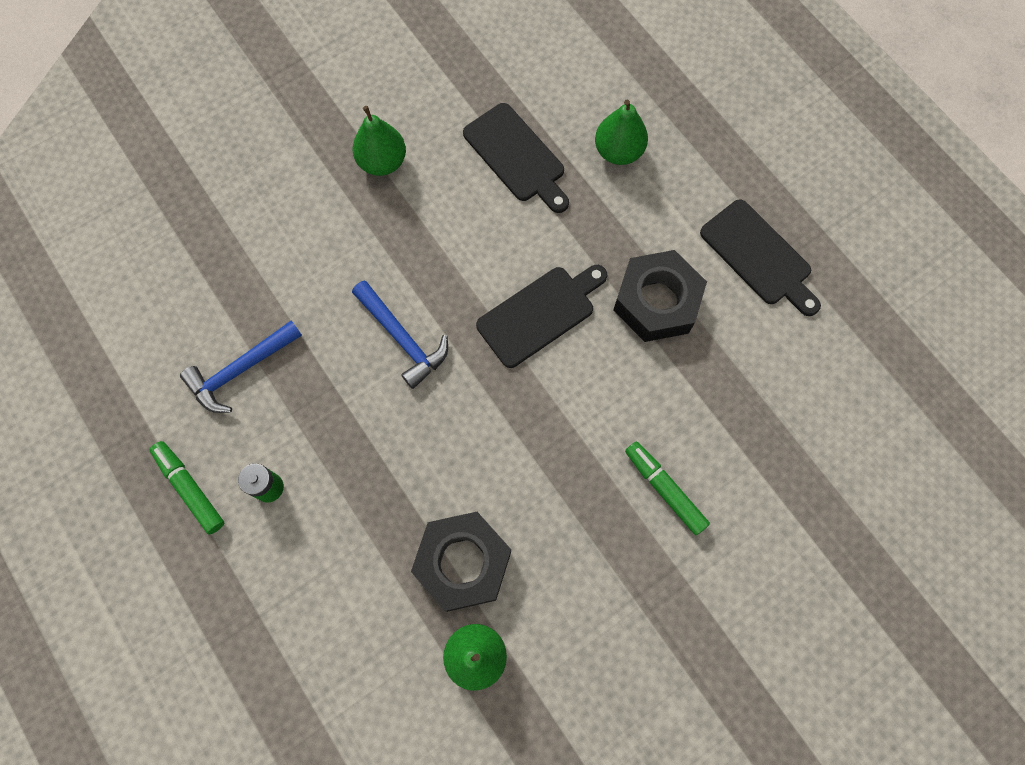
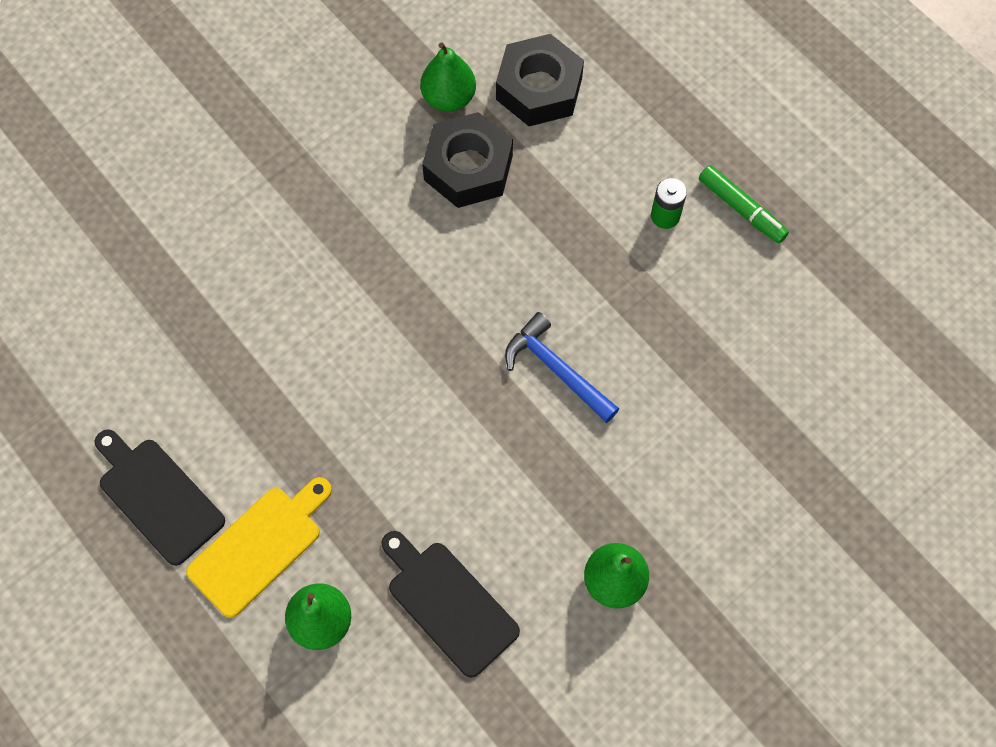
camera: 175 degrees right, 5 degrees down
blue hammer [180,320,302,413] -> none
black cutting board [476,265,607,368] -> none
black nut [614,250,707,342] -> black nut moved to [496,34,584,126]
green marker [625,441,710,535] -> none
none -> yellow cutting board [186,477,332,618]

